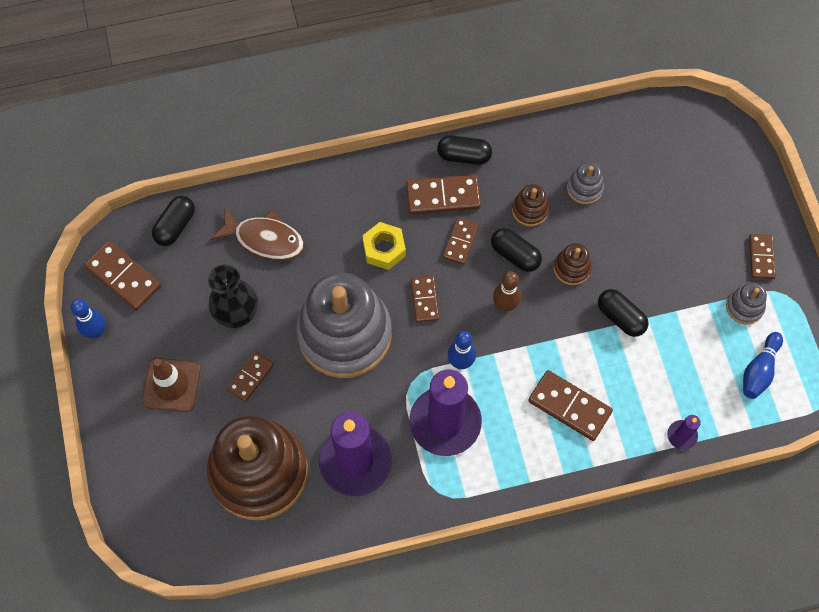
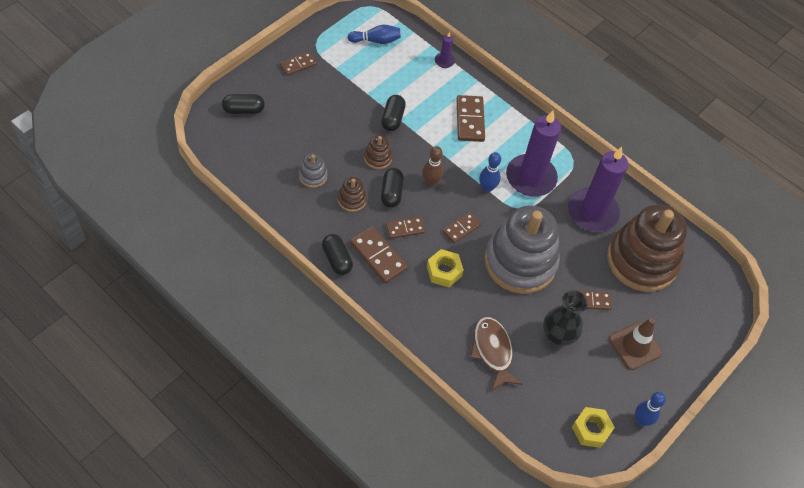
camera: 130 degrees left, 10 degrees down
brown domino [84,240,161,310] -> yellow nut [572,407,615,448]
black capsule [152,196,195,246] -> black capsule moved to [222,94,265,114]
grey stacking toy [726,283,767,324] -> none

